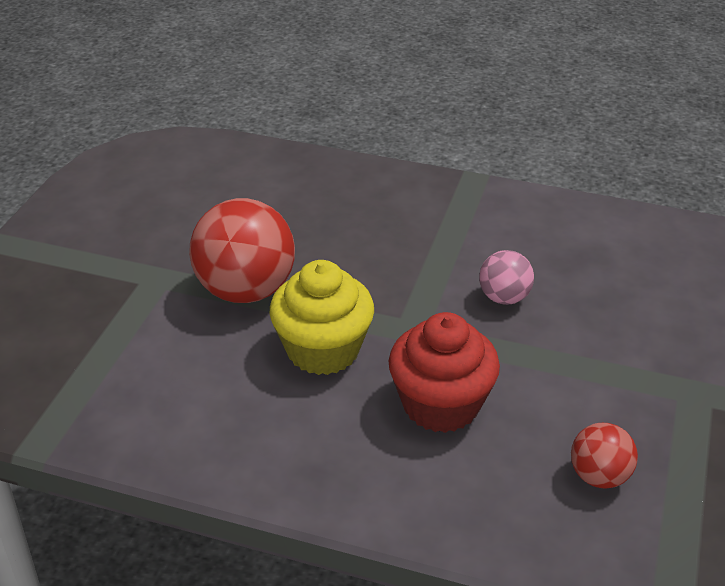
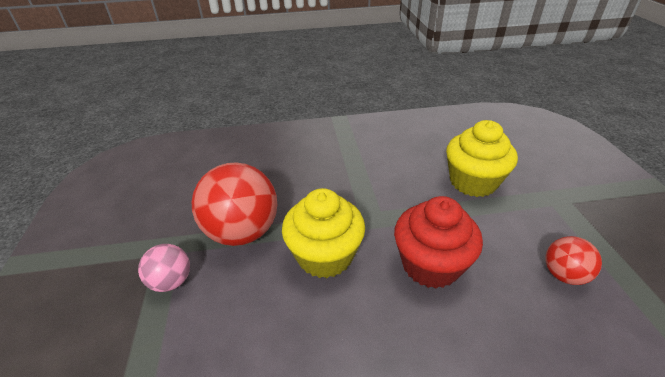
camera: 25 degrees left, 0 degrees up
pink ball [479,250,534,305] -> pink ball moved to [138,244,190,292]
none -> yellow cupcake [446,120,518,197]

